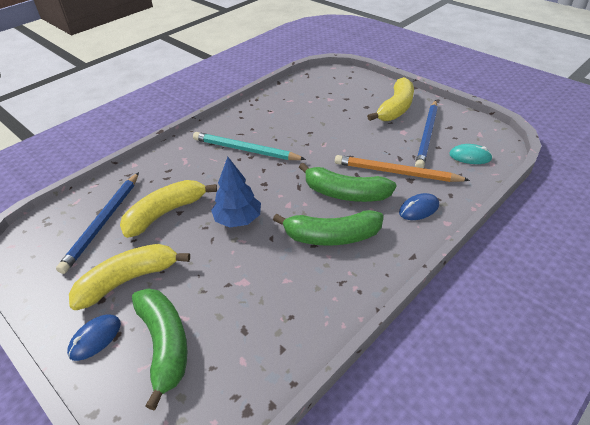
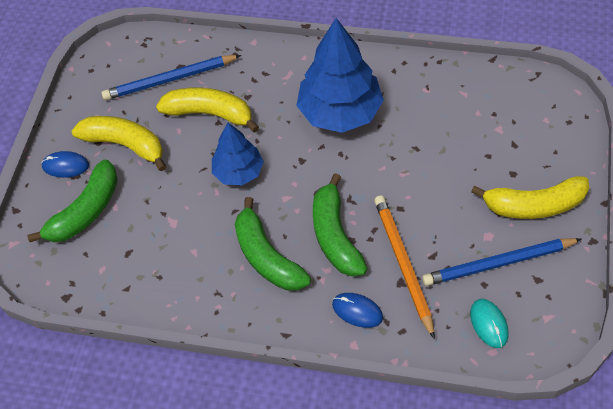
camera: 60 degrees right, 15 degrees up
turquoise pencil [193,132,306,160] -> blue tree [296,18,384,133]

